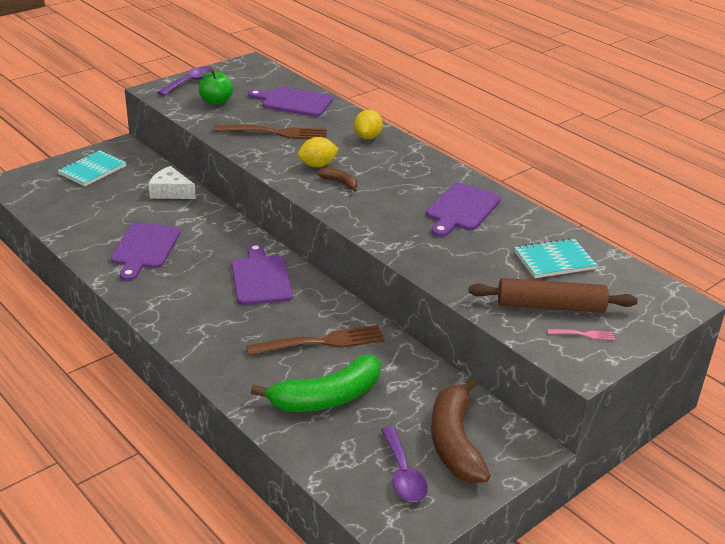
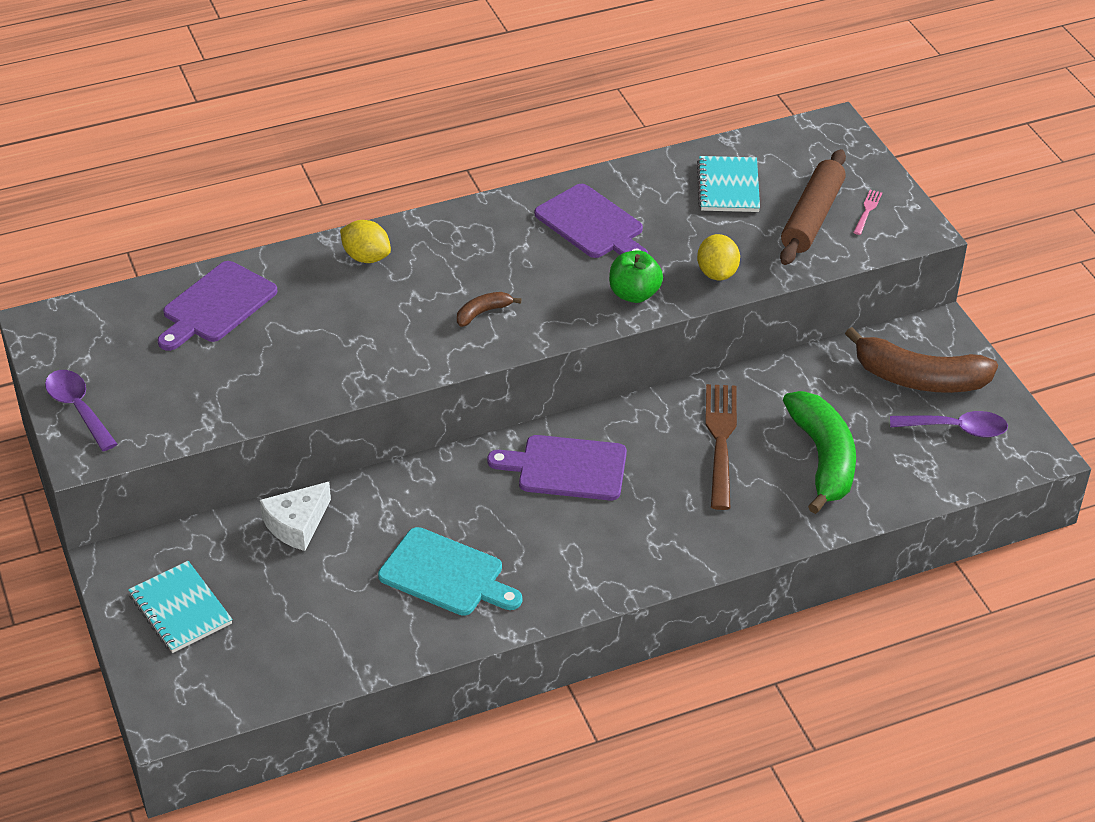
camera: 70 degrees left, 10 degrees up
purple cutting board [111,222,181,281] -> turquoise cutting board [378,527,522,616]
green apple [199,70,233,105] -> green apple moved to [609,250,663,303]
brown fork [214,125,327,139] -> none
yellow lemon [298,137,339,167] -> yellow lemon moved to [697,234,740,281]

